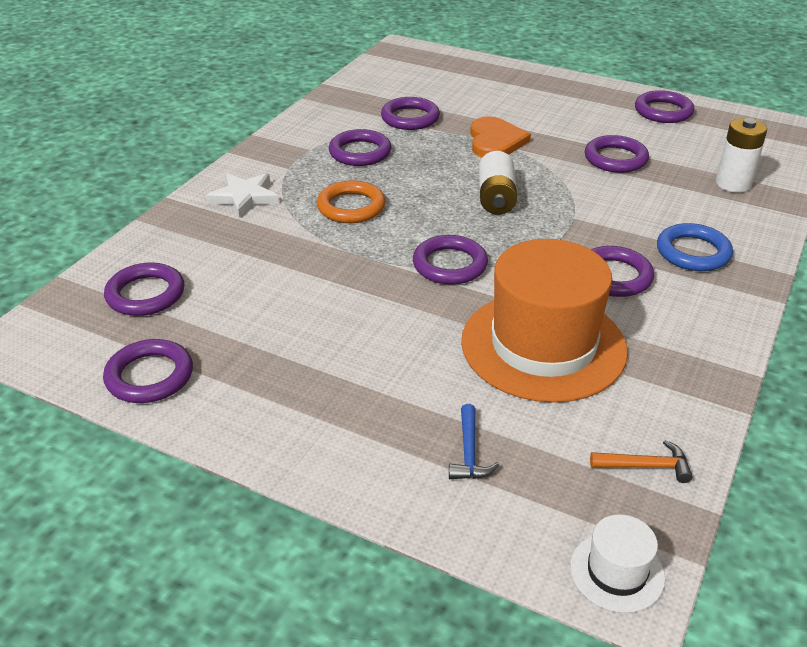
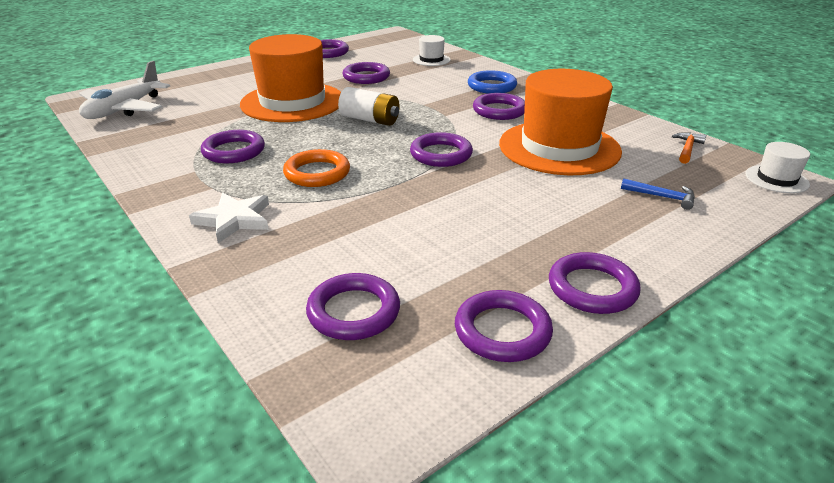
camera: 65 degrees left, 5 degrees down
purple ring [381,97,440,130] -> purple ring moved to [549,252,641,314]
orange heart [470,116,531,157] -> orange hat [240,34,341,122]
white battery [716,118,767,193] -> white hat [413,35,451,66]
none -> white plane [79,61,170,119]

